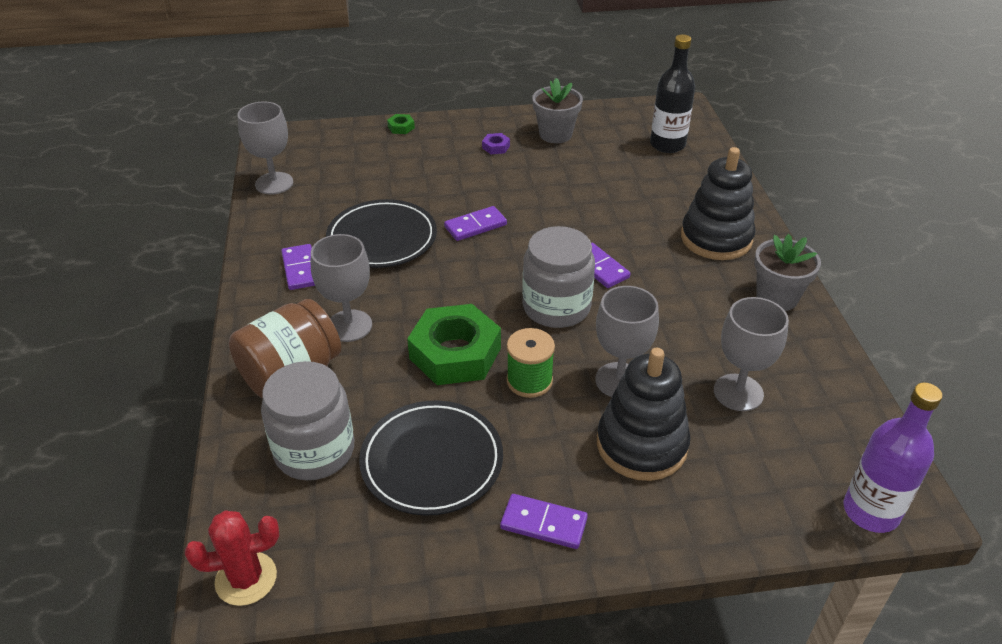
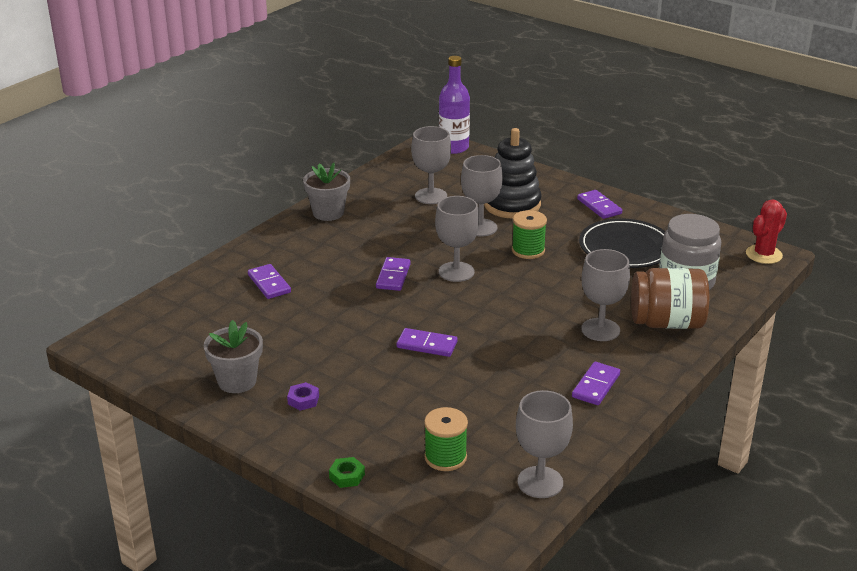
camera: 135 degrees left, 10 degrees down
red cactus [185,510,279,606] -> red cactus turned 75 degrees counterclockwise [746,199,787,264]
black plate [326,199,437,268] -> none
green nut [407,304,501,385] -> none
grey jar [522,226,595,328] -> grey goblet [435,196,479,282]
black bottle [650,35,695,153] -> none
black stacking toy [681,147,756,260] -> none
none -> purple domino [248,264,291,299]
none -> green spool [424,407,468,471]

